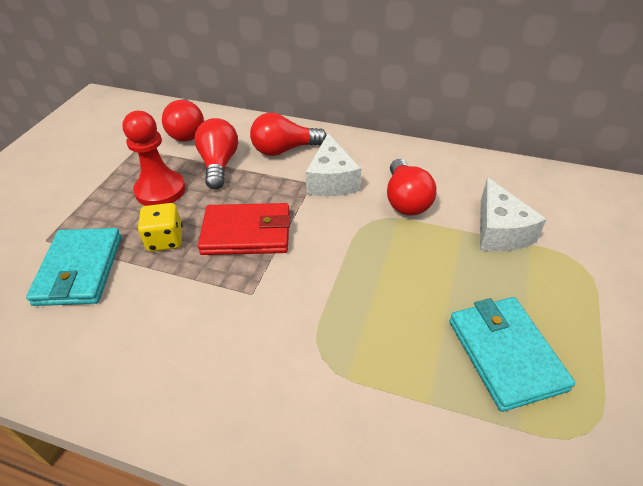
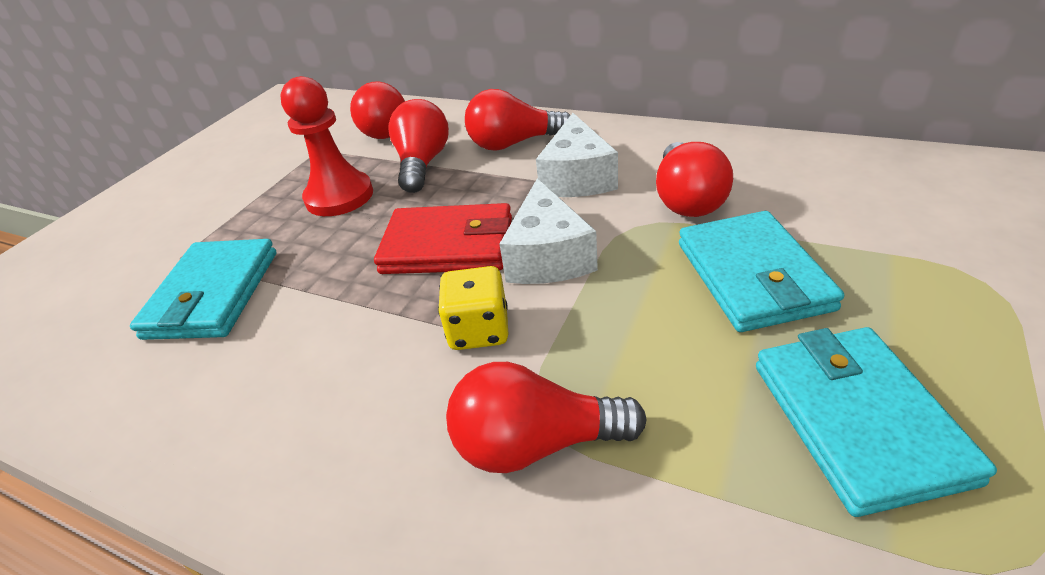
camera: 10 degrees right, 5 degrees down
yellow dice [138,203,183,252] -> yellow dice moved to [438,266,508,350]
white cheese [480,177,546,251] -> white cheese moved to [499,178,598,284]
none -> red light bulb [446,362,647,473]
none -> turquoise wallet [679,211,844,332]

